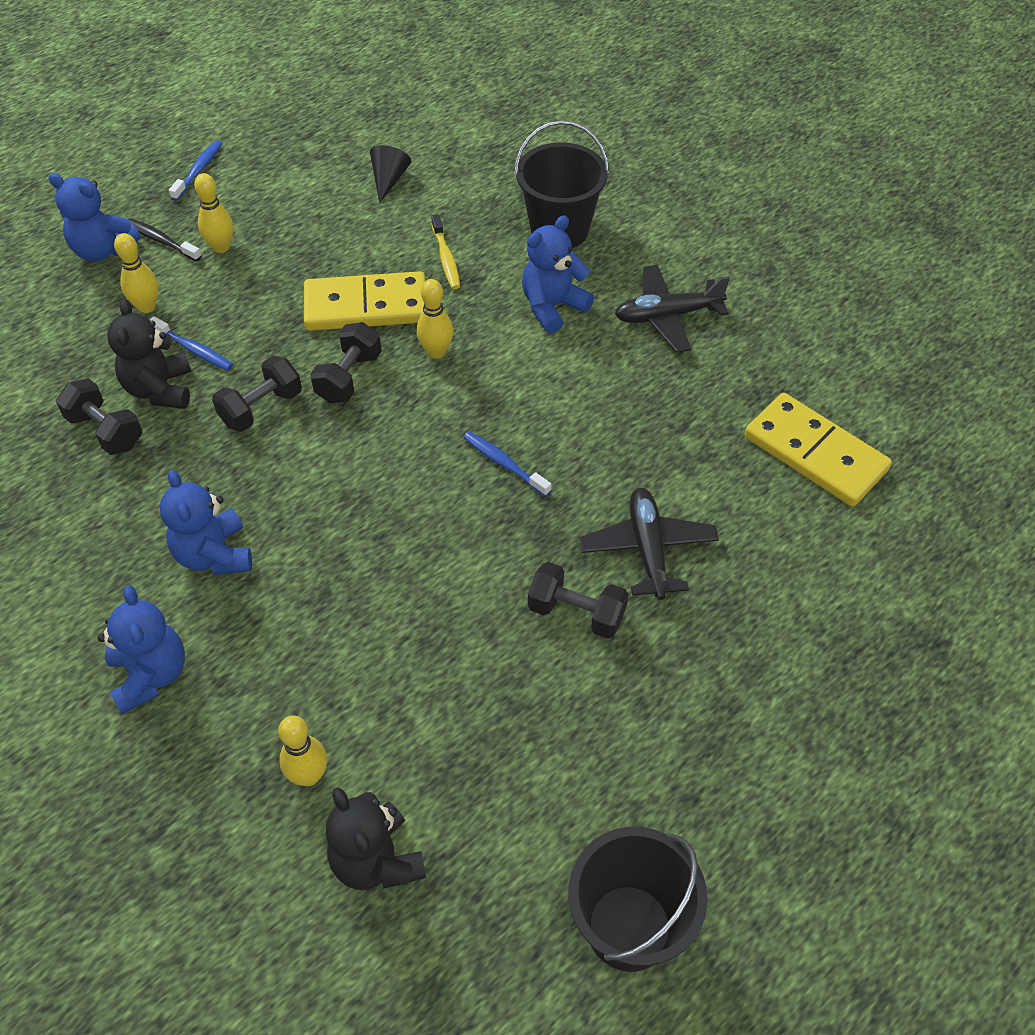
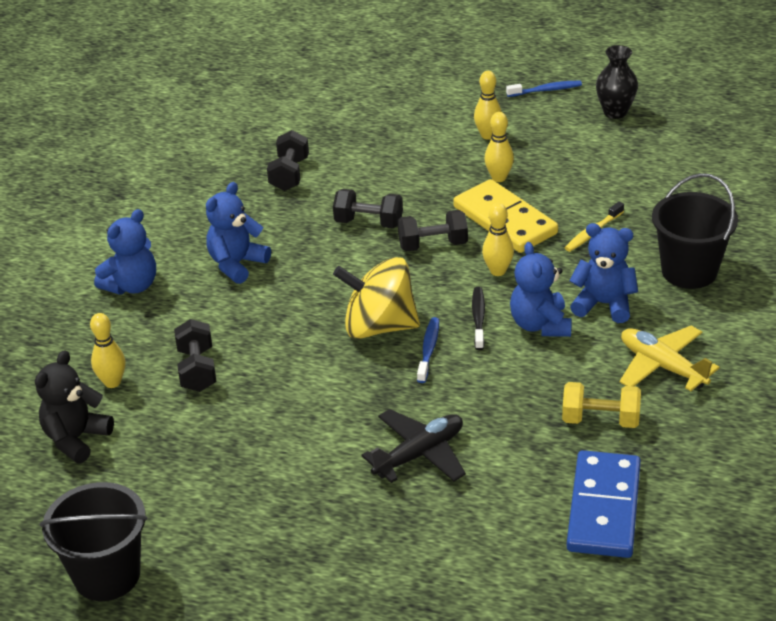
camera: 60 degrees right, 15 degrees down
blue teddy bear [48,173,141,261] -> blue teddy bear moved to [510,242,572,337]
black teddy bear [107,299,192,409] -> none
yellow bowling pin [114,233,158,313] -> yellow bowling pin moved to [484,112,514,182]
black toothbrush [128,218,202,262] -> black toothbrush moved to [472,287,485,350]
blue toothbrush [149,316,233,371] -> none
black cone [370,145,411,203] -> none
black dumbbell [528,562,628,639] -> black dumbbell moved to [174,319,216,392]
black plane [615,265,730,353] -> yellow plane [620,326,720,391]
yellow domino [745,393,892,507] -> blue domino [566,450,641,558]
none -> yellow spinning top [333,257,420,339]
none -> yellow dumbbell [562,382,641,428]
none -> black vase [596,45,638,119]

